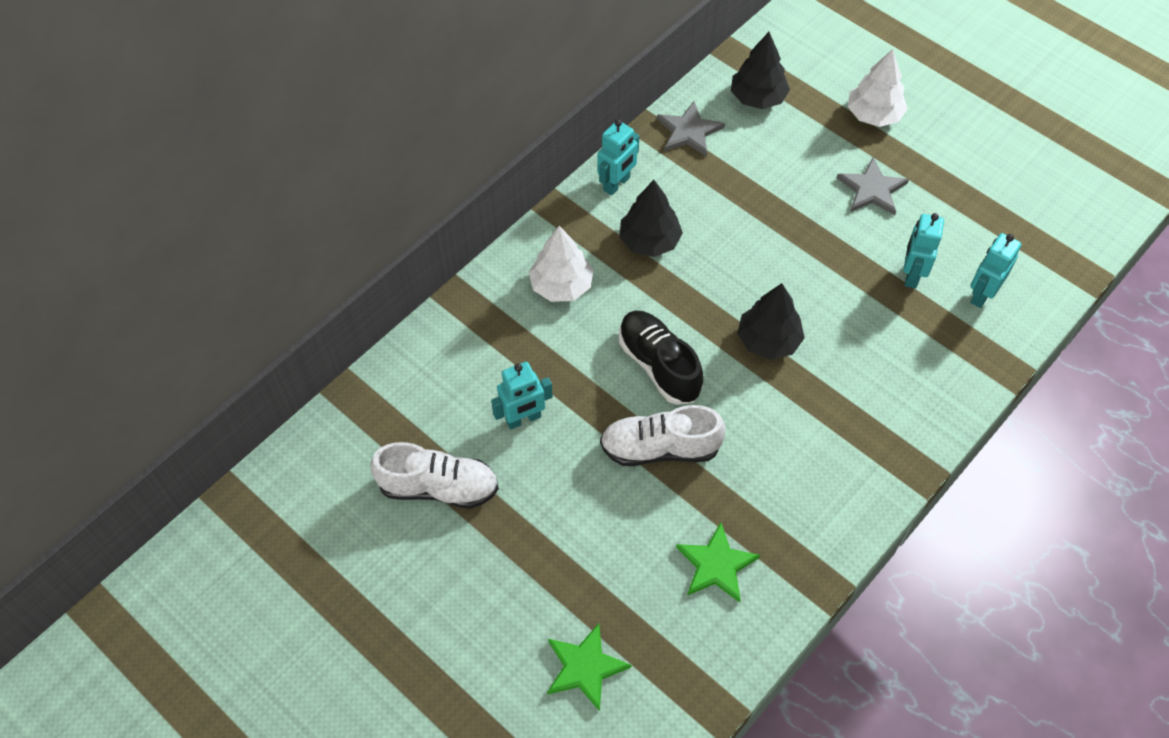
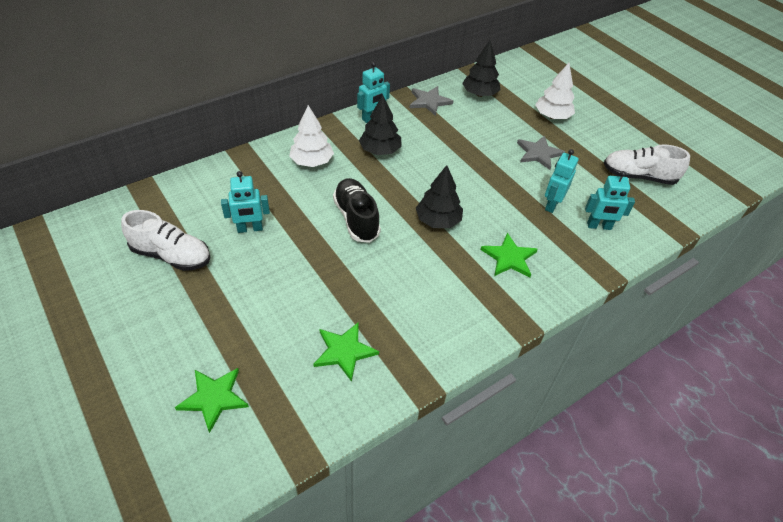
camera: 10 degrees right, 10 degrees down
white shoe [600,405,726,466] -> white shoe moved to [604,145,690,185]
turquoise robot [970,233,1022,308] -> turquoise robot turned 135 degrees counterclockwise [585,171,635,230]
none -> green star [480,233,538,278]

